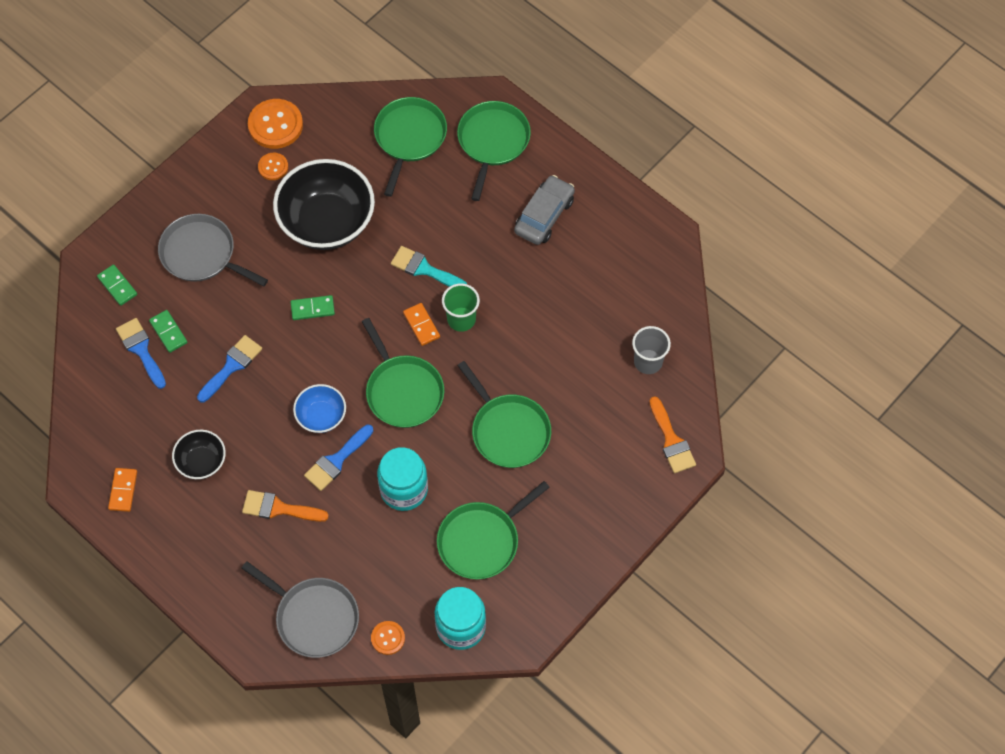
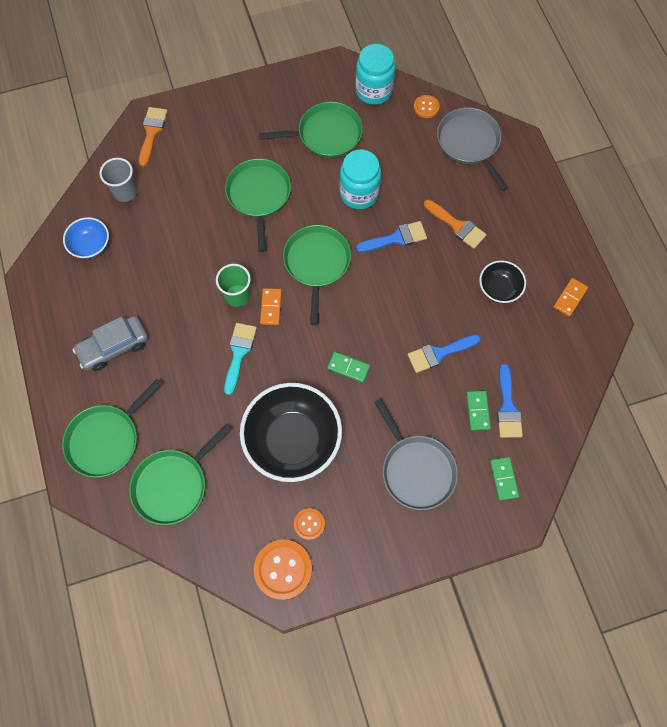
camera: 150 degrees left, 5 degrees up
blue bowl [293,384,346,433] -> blue bowl moved to [63,217,109,259]
turquoise brush [391,246,467,287] -> turquoise brush turned 135 degrees counterclockwise [224,323,257,395]

